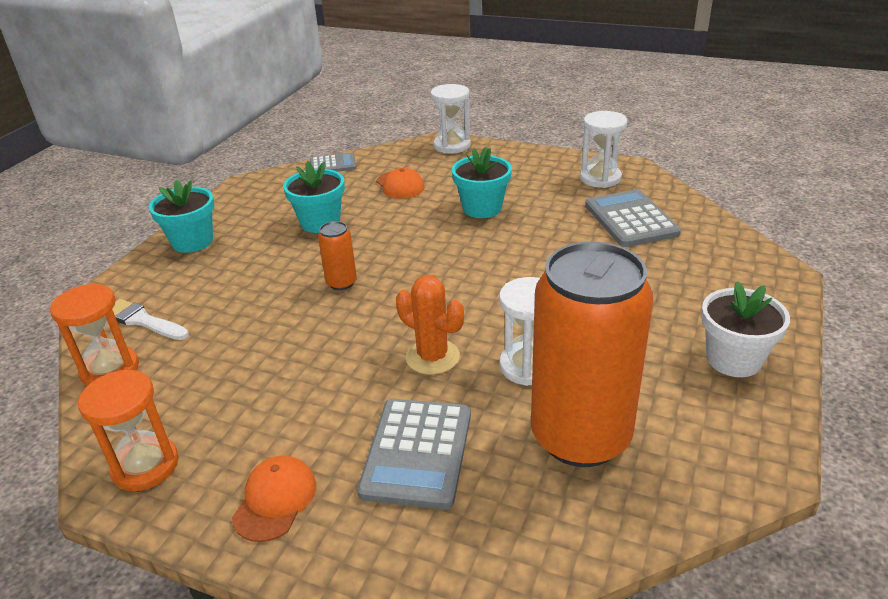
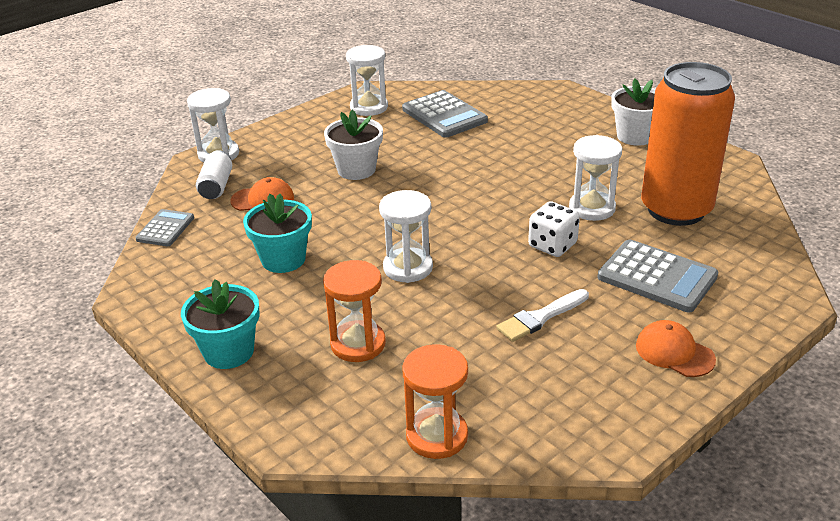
camera: 65 degrees left, 0 degrees up
orange hourglass [78,370,179,491] -> orange hourglass moved to [323,260,386,362]
white brush [112,299,189,340] -> white brush moved to [496,289,589,342]
orange can [318,221,357,290] -> white hourglass [379,190,433,283]
orange cactus [396,275,464,375] -> white dice [528,201,580,257]
turquoise flower pot [452,147,512,218] -> white flower pot [324,109,383,180]
grey calculator [585,189,681,247] -> grey calculator turned 135 degrees counterclockwise [402,90,488,138]
none -> white can [196,150,232,199]

